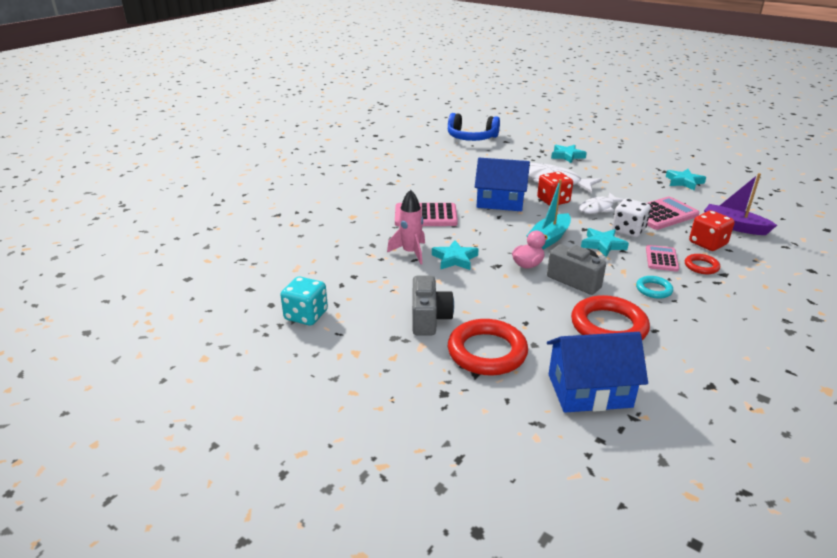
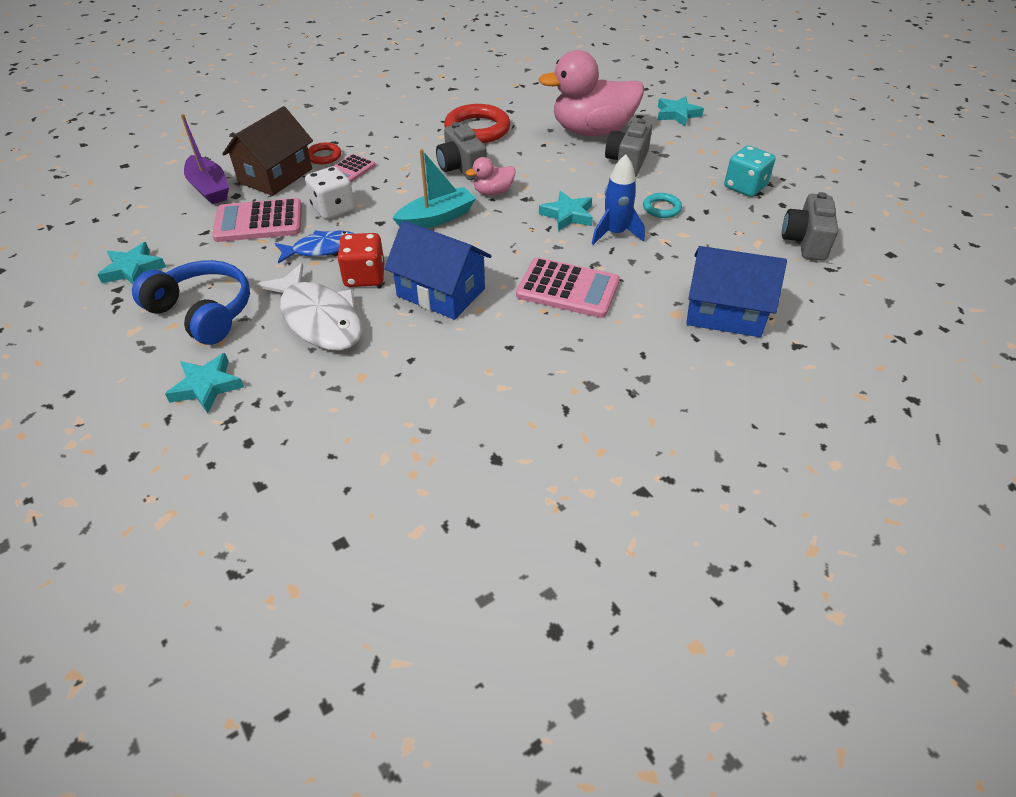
camera: 160 degrees left, 15 degrees up
pink rocket [387,189,425,265] -> blue rocket [592,154,645,245]
blue headphones [448,113,500,141] -> blue headphones moved to [132,260,250,345]
red ring [448,319,528,376] -> pink duck [538,50,644,136]
blue house [547,332,648,413] -> blue house moved to [686,246,787,337]
white fish [579,193,624,214] -> blue fish [275,231,355,264]
turquoise star [581,228,629,257] -> turquoise star moved to [658,96,704,127]
turquoise ring [636,276,673,299] -> turquoise ring moved to [643,193,682,218]
red dice [689,210,735,251] -> brown house [222,106,313,196]
none -> grey camera [782,192,838,261]

